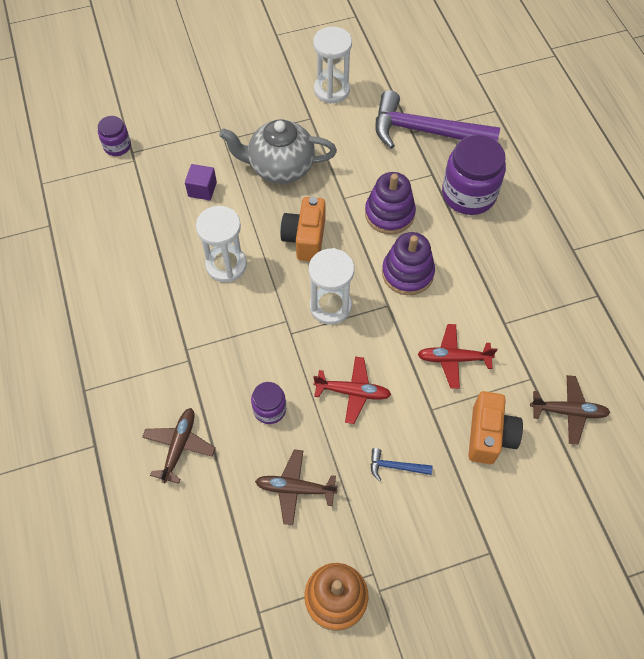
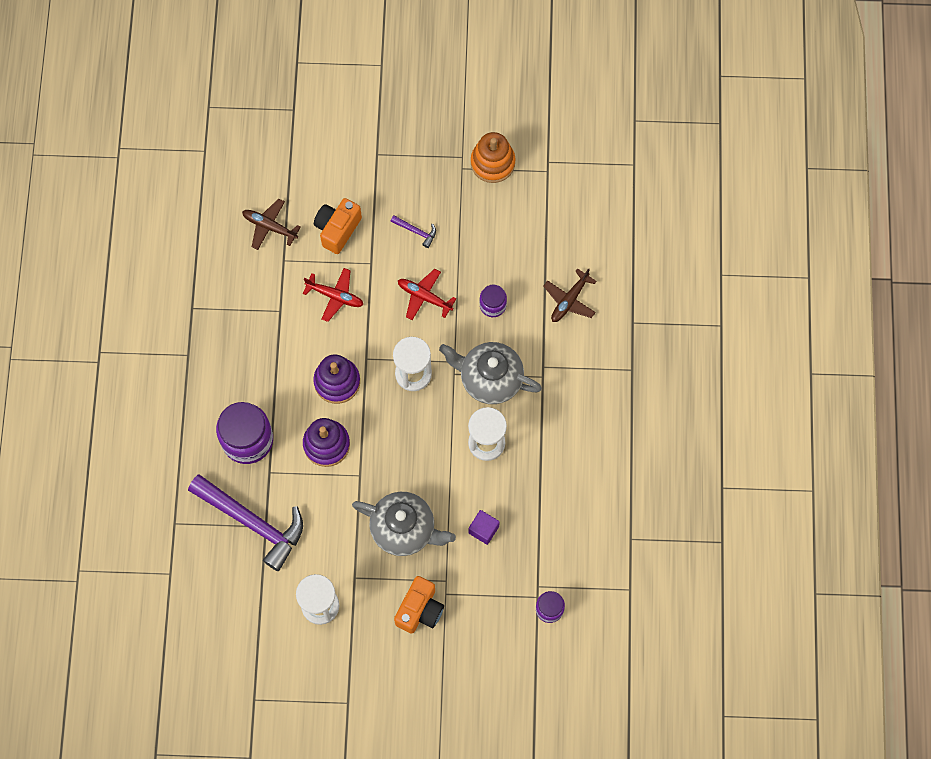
camera: 160 degrees left, 10 degrees up
brown plane [255,449,338,525] -> none
orange camera [280,197,326,261] -> orange camera moved to [394,576,444,634]
blue hammer [371,448,433,481] -> purple hammer [390,215,436,248]
none -> grey teapot [439,342,542,404]

